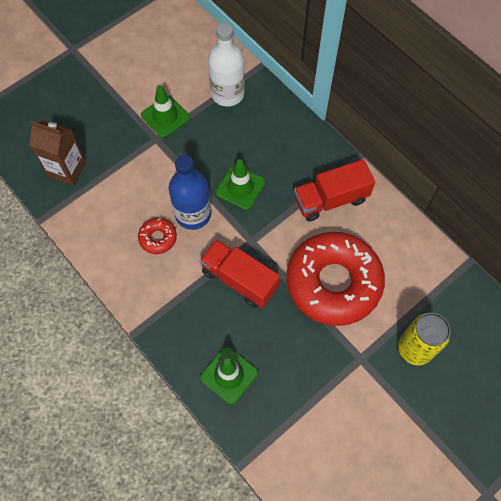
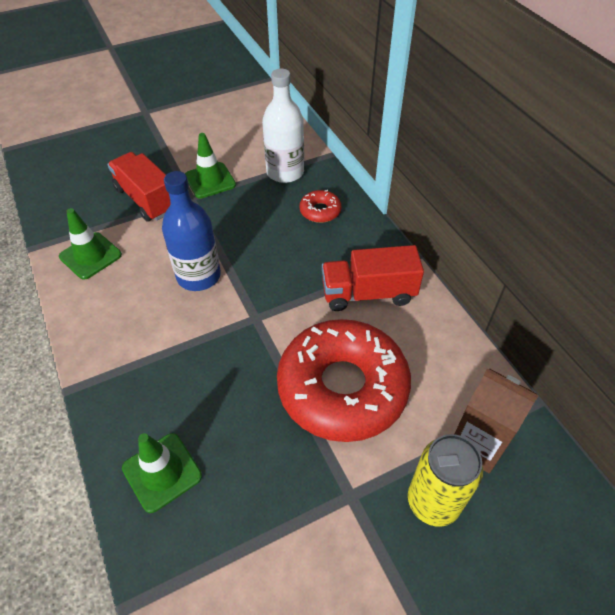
camera: 15 degrees right, 15 degrees down
brown carton [29,120,86,186] -> brown carton moved to [455,368,538,473]
red donut [138,218,177,254] -> red donut moved to [300,190,341,223]
red truck [199,239,280,308] -> red truck moved to [107,152,170,222]
green traffic cone [216,159,266,210] -> green traffic cone moved to [59,208,122,280]

